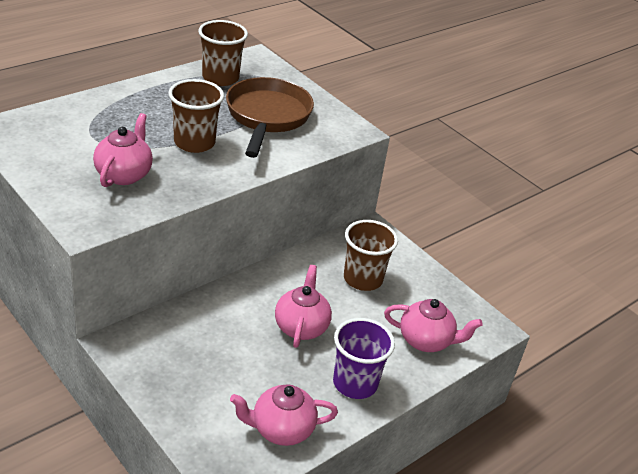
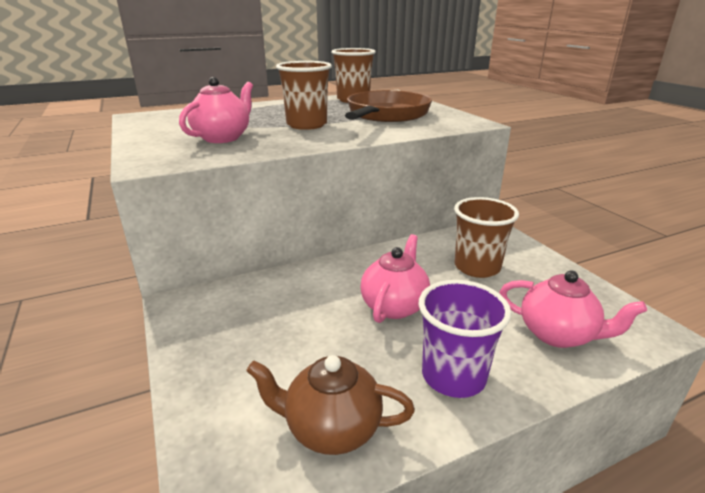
camera: 20 degrees right, 10 degrees down
pink teapot [230,384,338,446] -> brown teapot [246,355,415,455]

